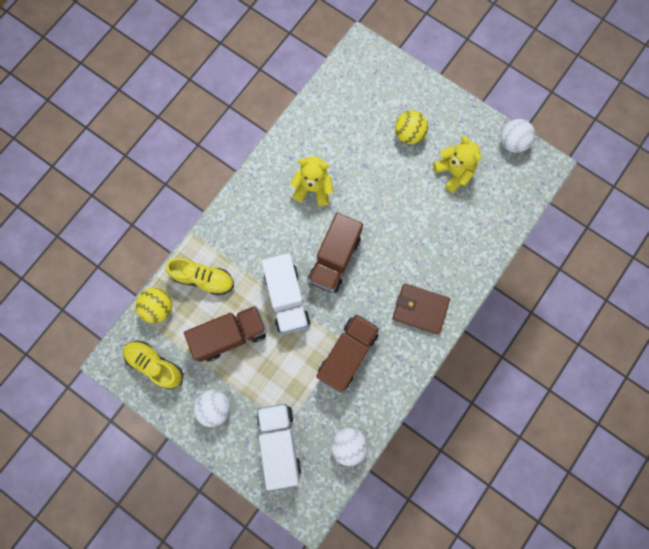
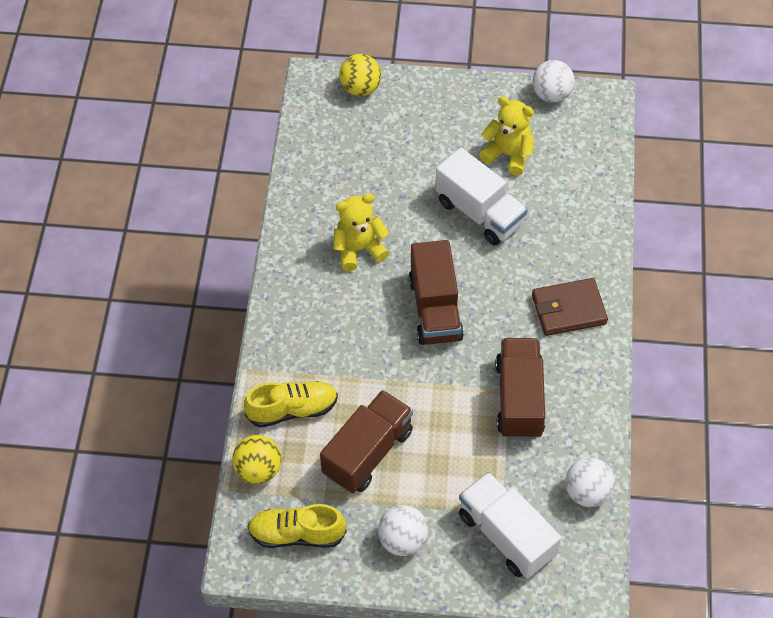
camera: 30 degrees left, 20 degrees down
white truck [261,253,310,334] -> white truck moved to [435,148,528,246]
yellow ball [395,110,428,144] -> yellow ball moved to [339,54,381,96]

